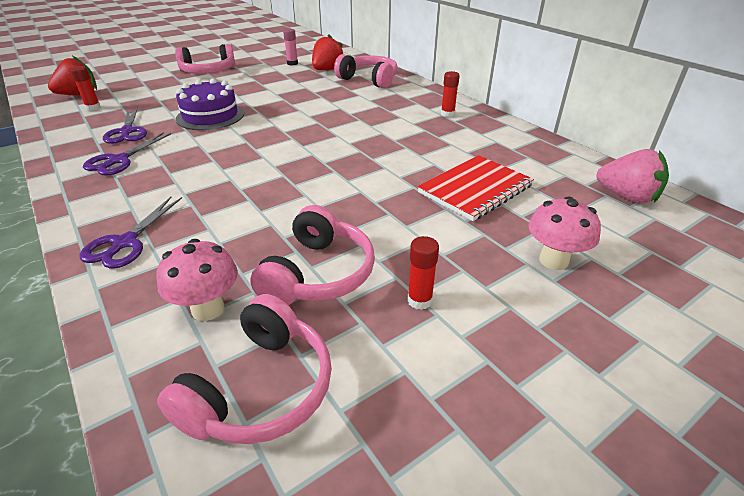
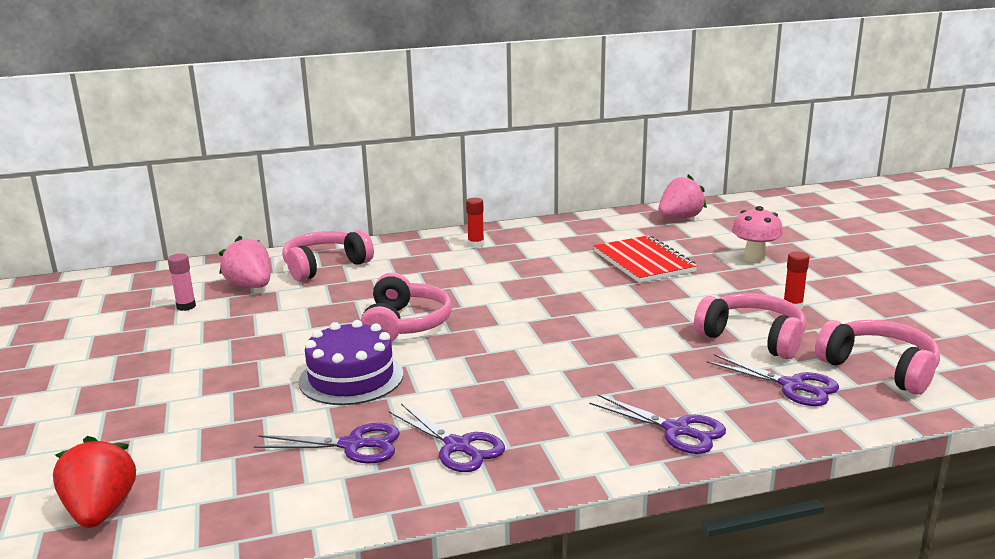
camera: 70 degrees left, 15 degrees down
red glue stick [70,66,101,111] -> none
pink mushroom [156,239,238,321] -> purple scissors [707,354,839,406]
pink headphones [175,44,235,74] -> pink headphones moved to [360,273,452,342]
red strawberry [312,34,343,70] -> pink strawberry [219,236,271,288]

